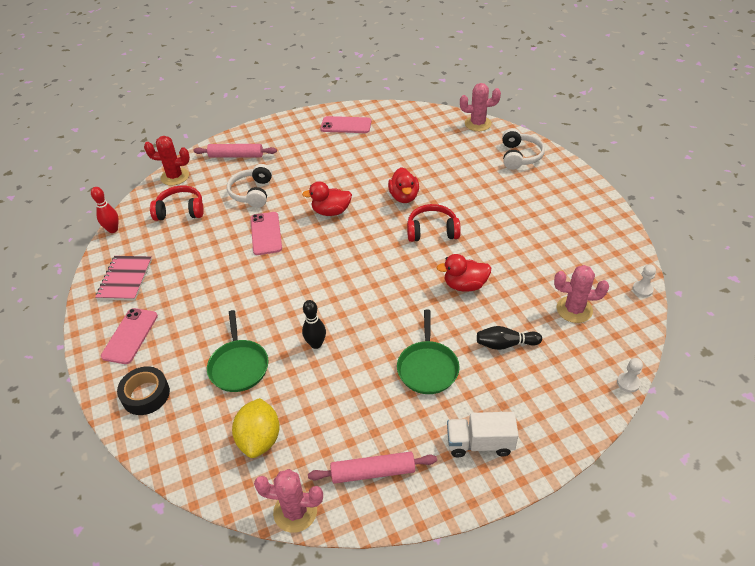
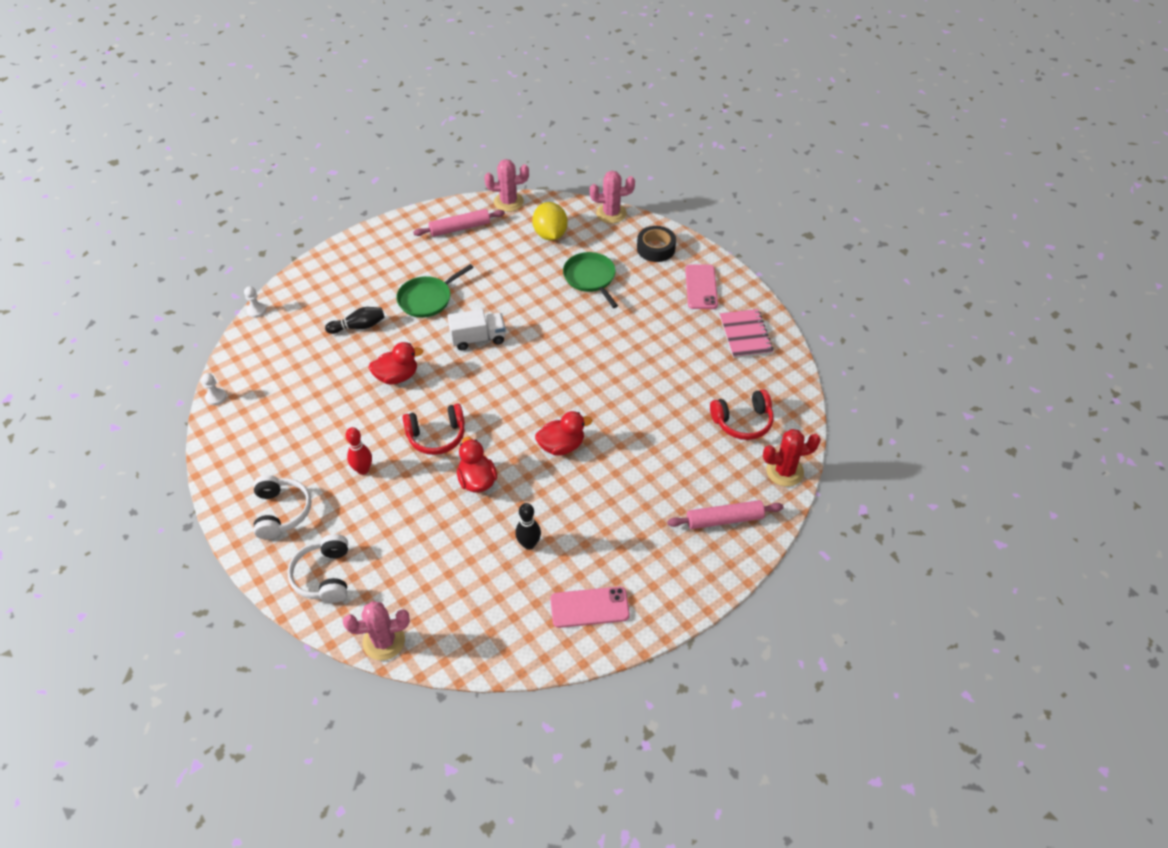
camera: 165 degrees right, 5 degrees up
red bowling pin [91,187,119,233] -> red bowling pin moved to [346,427,372,475]
white headphones [227,164,272,208] -> white headphones moved to [253,475,311,539]
pink phone [251,212,282,255] -> none
black bowling pin [302,300,326,349] -> black bowling pin moved to [515,503,541,550]
green pan [397,310,460,394] -> green pan turned 120 degrees counterclockwise [396,264,474,318]
white truck [447,412,519,457] -> white truck moved to [448,309,506,350]
pink cactus [554,265,609,323] -> pink cactus moved to [589,171,635,223]

